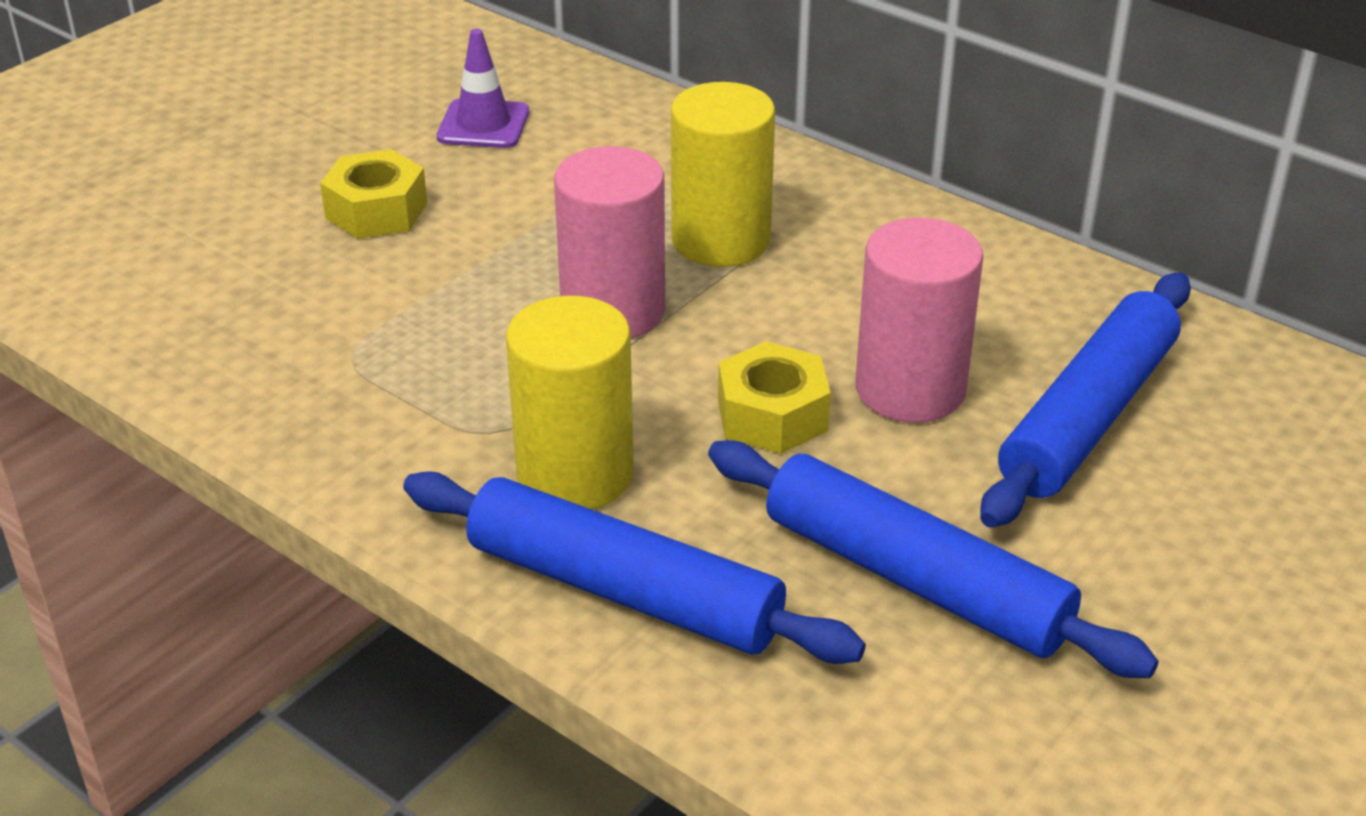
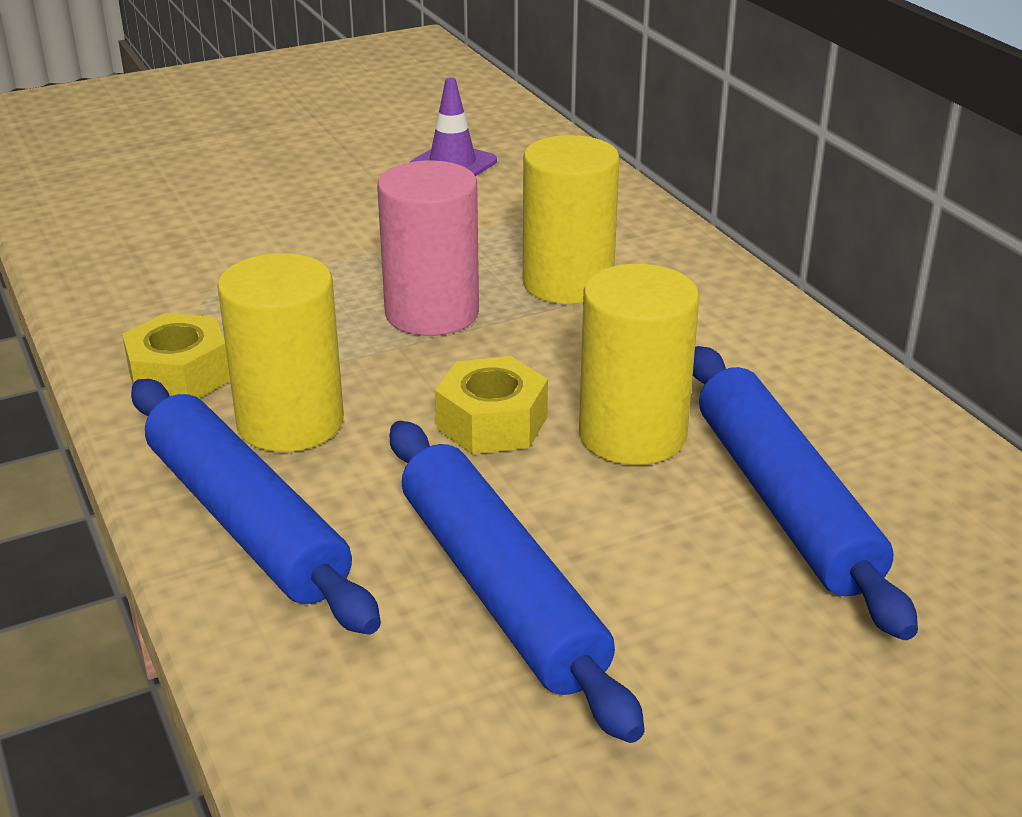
camera: 25 degrees right, 5 degrees down
yellow nut [320,149,427,239] -> yellow nut moved to [122,313,230,398]
pink cylinder [855,218,983,423] -> yellow cylinder [579,264,699,465]
blue rolling pin [980,273,1191,528] -> blue rolling pin turned 75 degrees counterclockwise [693,346,918,640]

